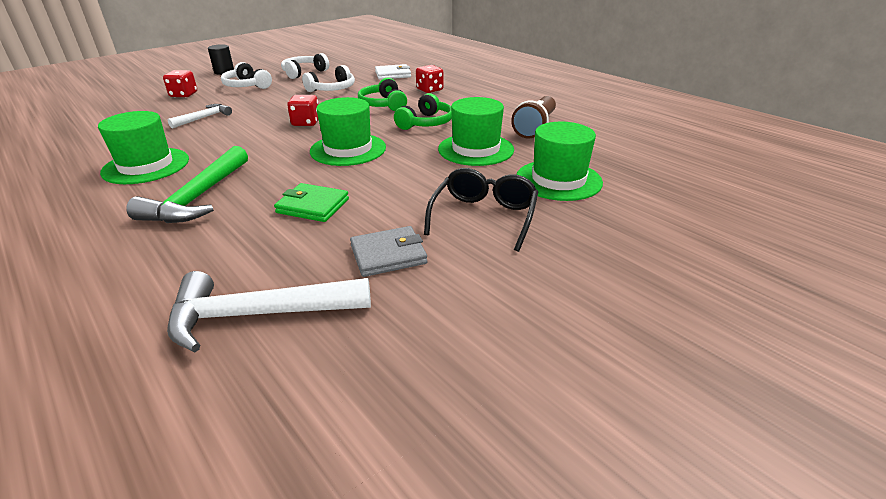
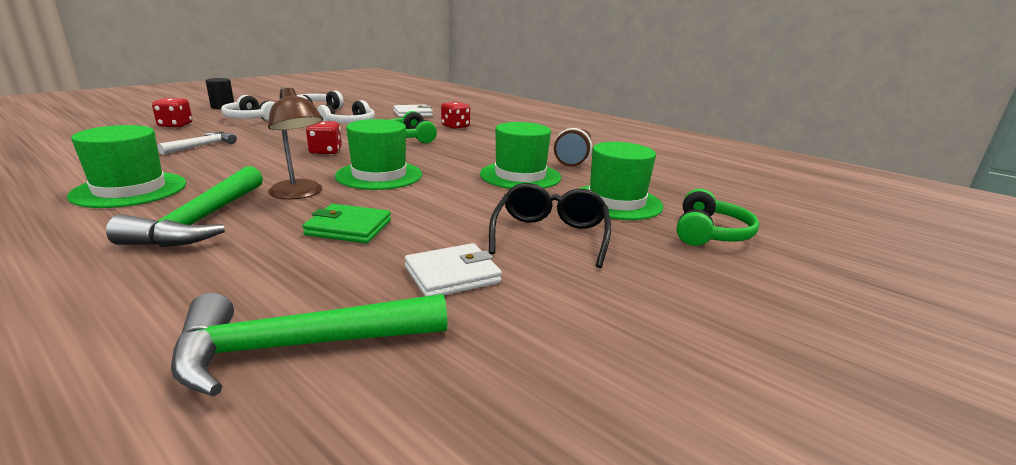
camera: 10 degrees left, 10 degrees down
white hammer [167,271,371,352] -> green hammer [171,293,448,396]
grey wallet [350,226,427,277] -> white wallet [404,243,502,296]
green headphones [394,93,452,130] -> green headphones moved to [677,189,759,246]
none -> brown lamp [268,87,323,199]

